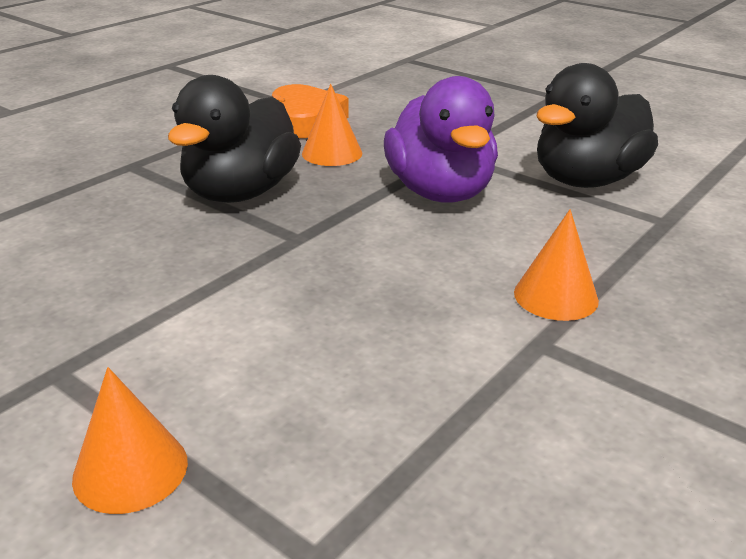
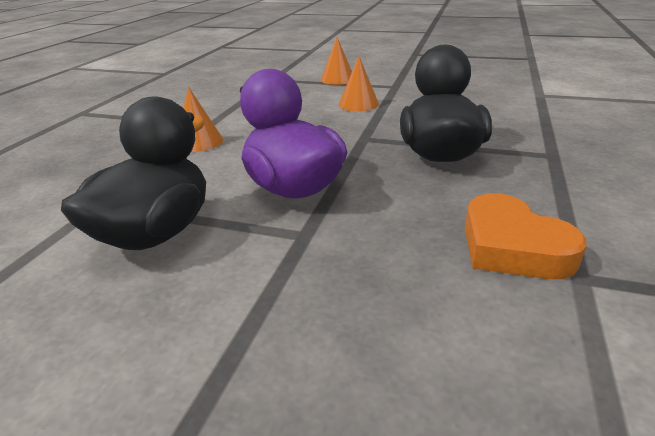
camera: 160 degrees right, 0 degrees up
orange cone [302,84,362,166] -> orange cone moved to [339,56,379,111]

